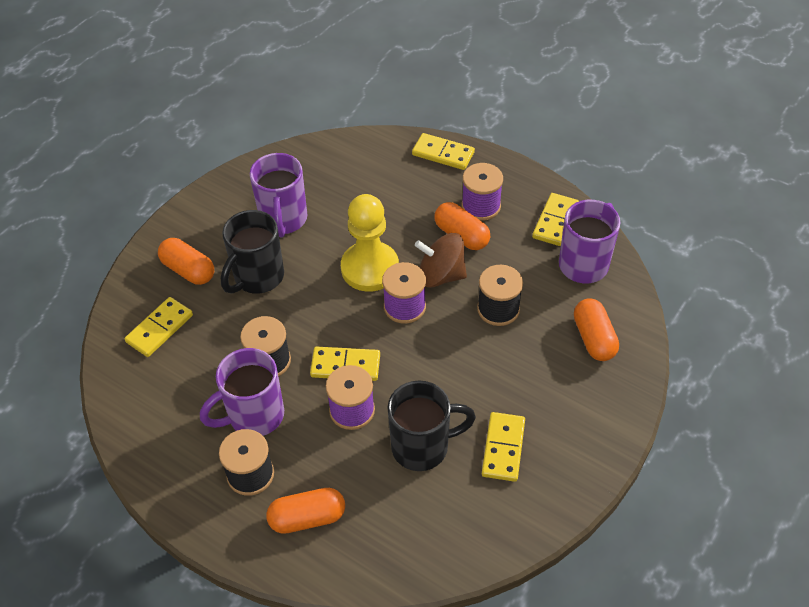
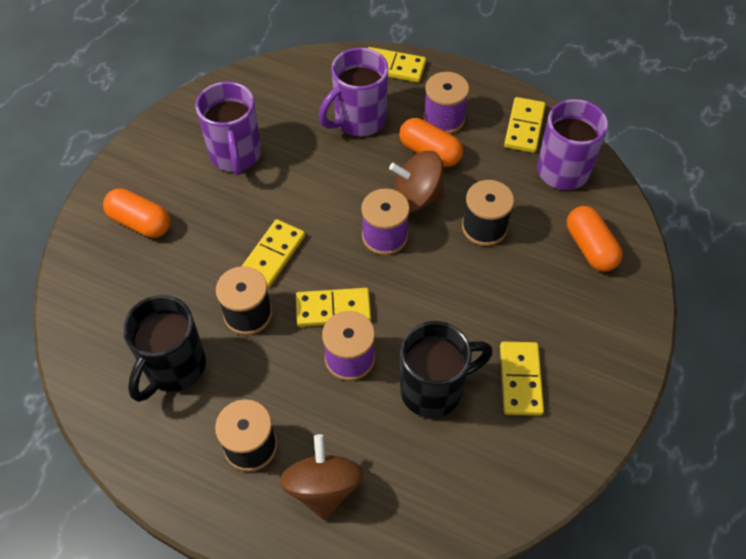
camera: 10 degrees left, 5 degrees up
yellow domino [125,297,193,357] -> yellow domino moved to [242,219,305,287]
purple mug [200,348,284,436] -> purple mug moved to [319,48,388,136]
black mug [221,210,284,294] -> black mug moved to [123,295,206,402]
orange capsule [266,488,345,534] -> brown spinning top [280,434,364,520]
yellow pawn [341,194,399,292] -> none

